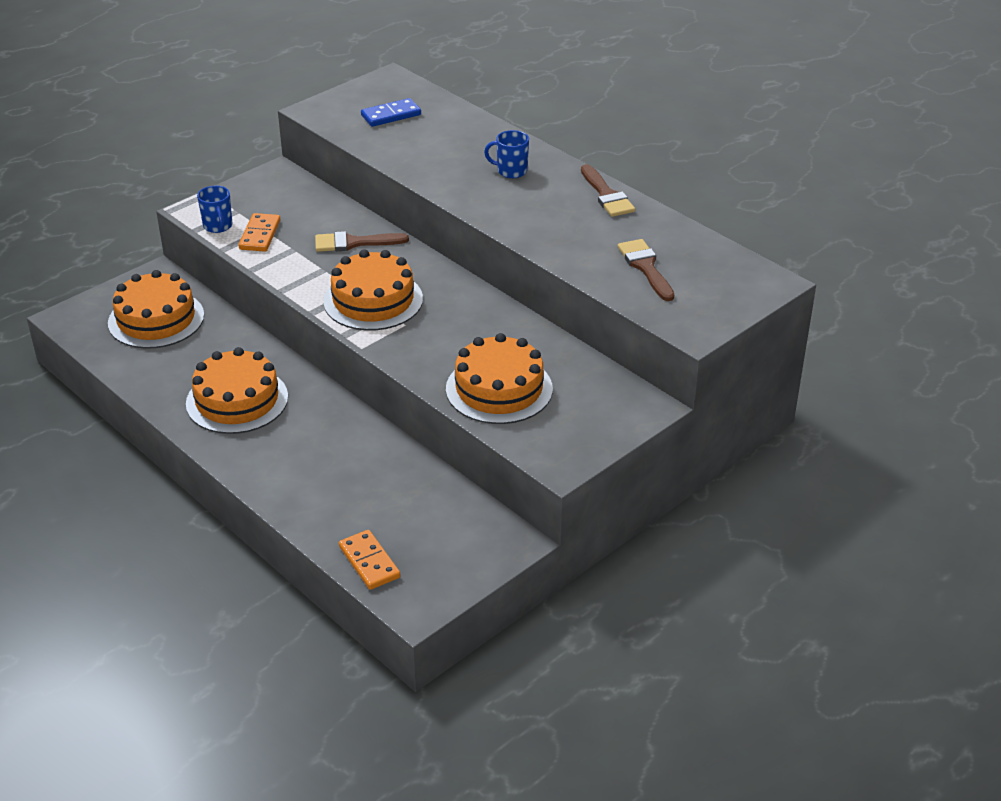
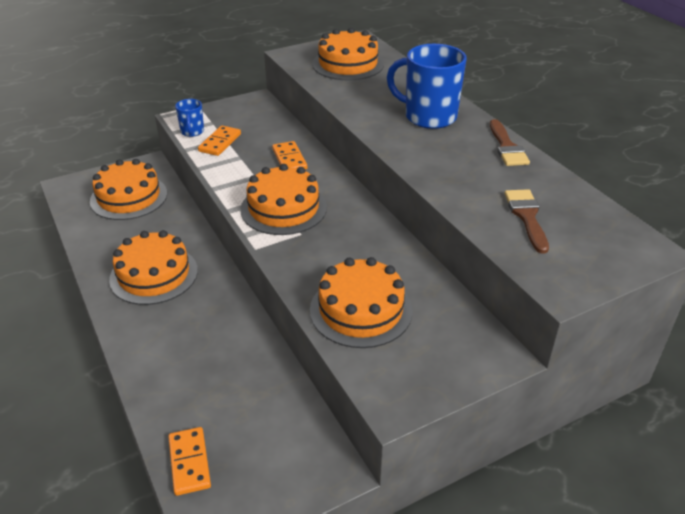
camera: 15 degrees right, 0 degrees up
brown brush [315,231,409,252] -> orange domino [272,141,307,170]
blue domino [361,98,421,127] -> orange cake [312,28,384,80]
blue mug [484,130,529,178] -> blue mug [387,44,467,129], size x2.00

